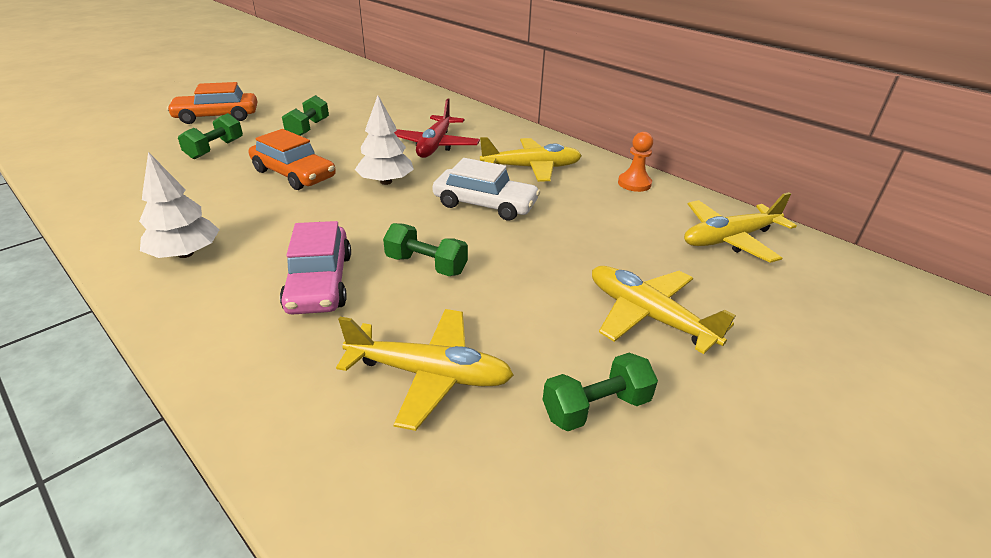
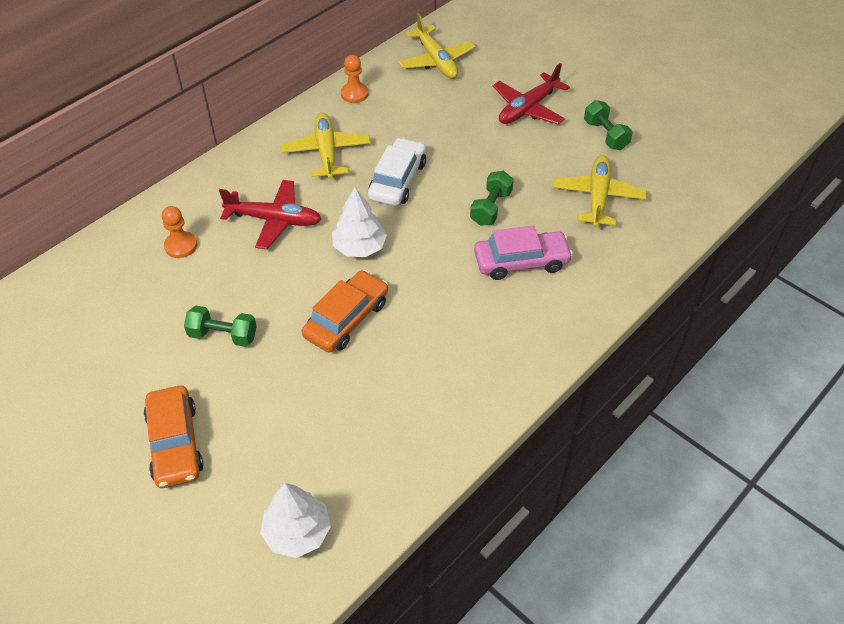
camera: 90 degrees left, 15 degrees up
white tree [139,152,219,258] -> white tree moved to [260,483,331,558]
green dumbbell [178,113,243,159] -> none
yellow plane [592,266,736,354] -> red plane [493,63,570,125]
none -> orange pawn [162,206,197,258]

